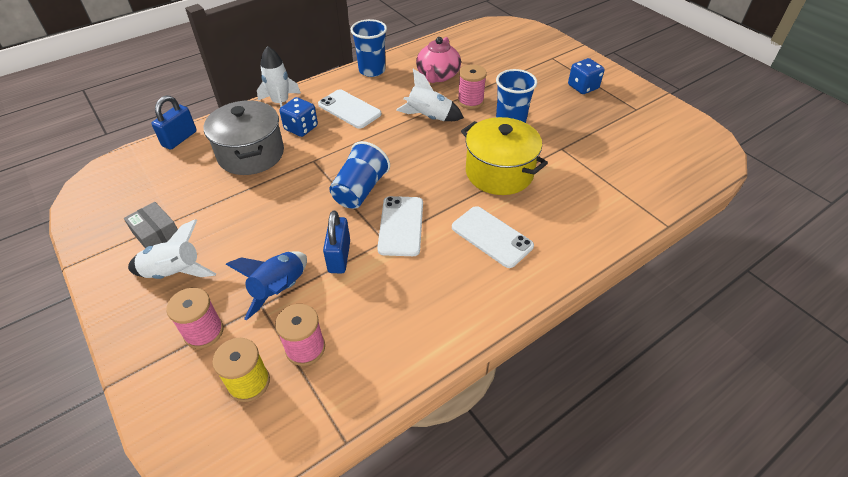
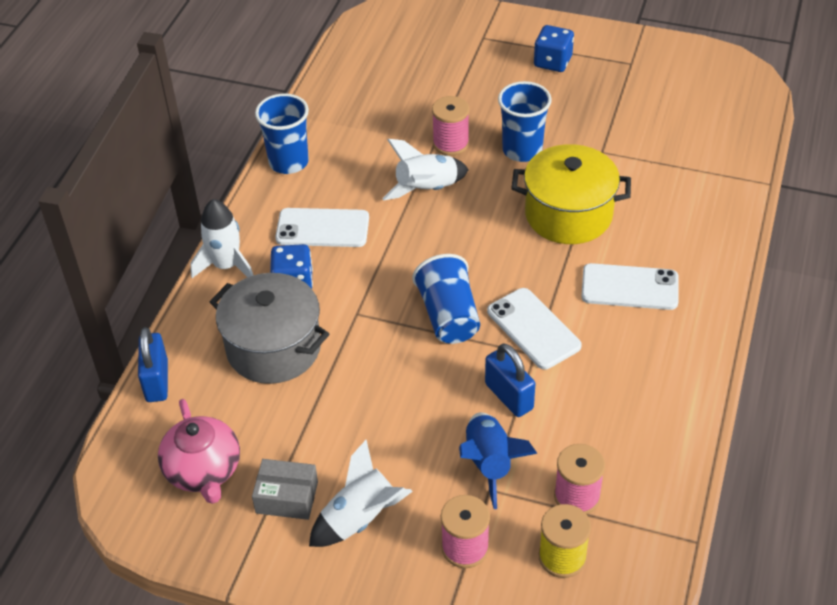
camera: 35 degrees left, 0 degrees up
pink teapot [416,37,461,83] -> pink teapot moved to [158,399,240,504]

